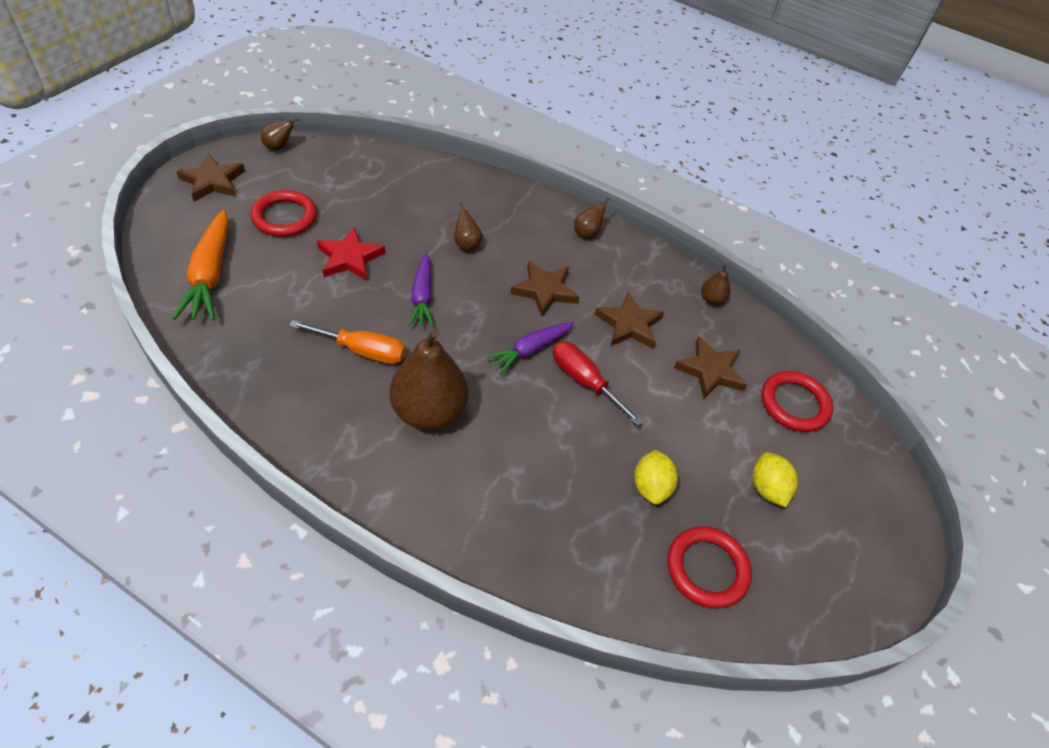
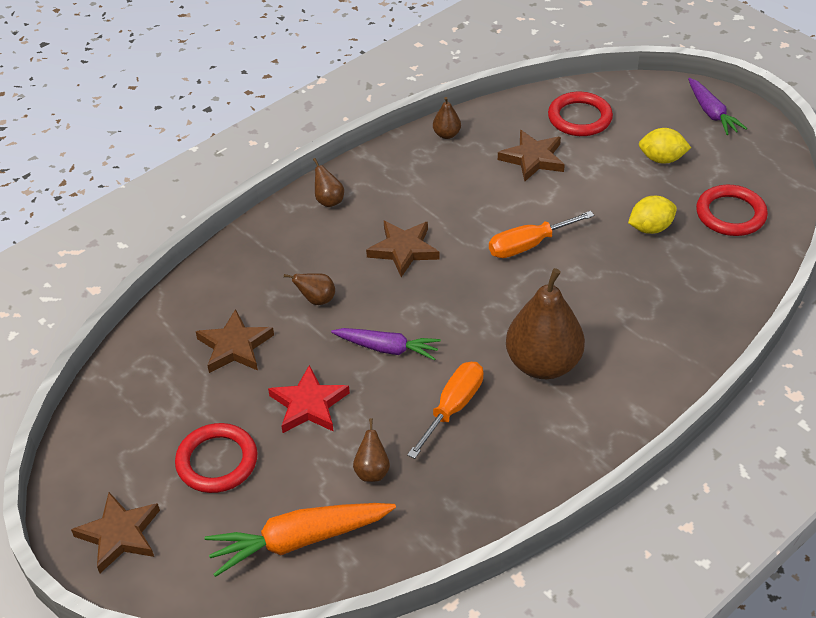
camera: 65 degrees left, 5 degrees down
orange carrot [172,210,229,321] -> orange carrot turned 150 degrees clockwise [205,503,396,577]
brown pear [261,118,299,150] -> brown pear moved to [353,418,390,482]
purple carrot [486,322,574,374] -> purple carrot moved to [688,78,747,135]
red screwdriver [553,341,644,426] -> orange screwdriver [489,211,594,258]
brown star [595,292,664,349] -> brown star moved to [195,309,274,373]
yellow lemon [634,450,678,505] -> yellow lemon turned 45 degrees counterclockwise [628,196,677,234]

